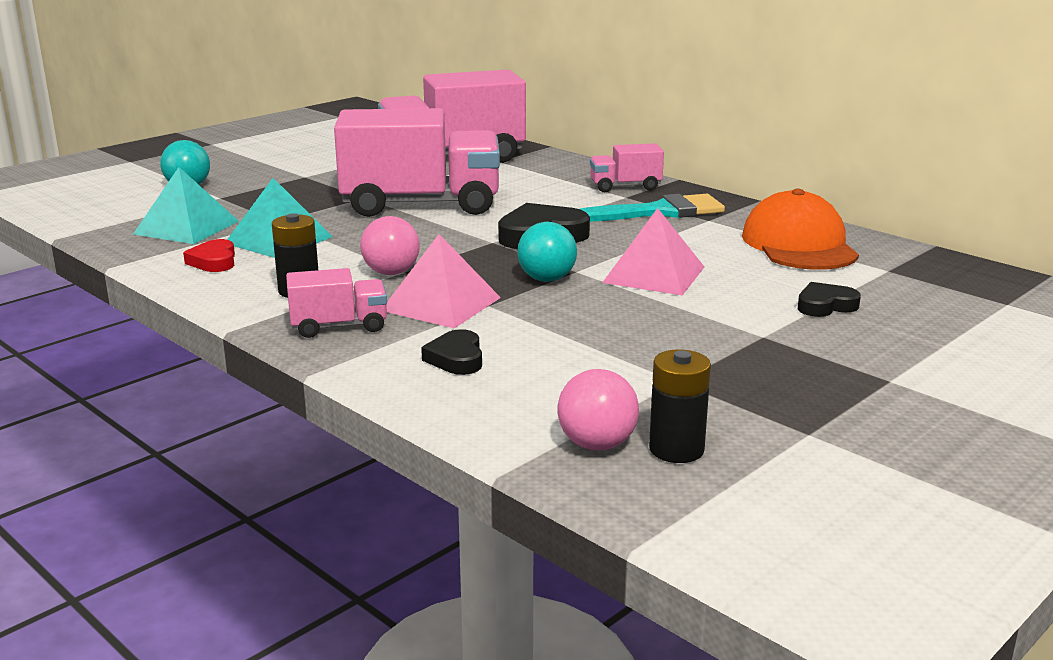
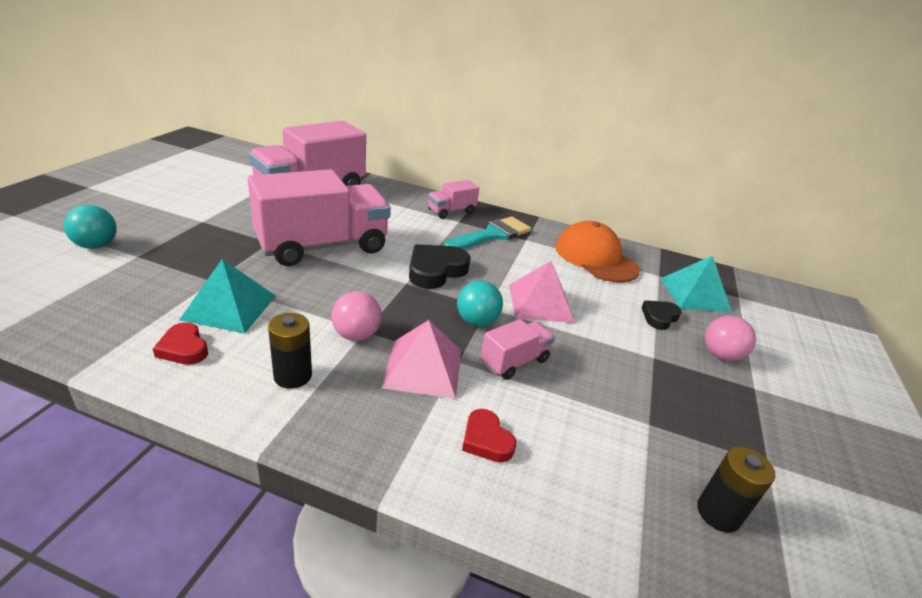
camera: 30 degrees left, 10 degrees up
turquoise pyramid [133,167,239,244] -> turquoise pyramid moved to [660,256,732,312]
pink truck [286,268,387,338] -> pink truck moved to [481,319,555,380]
black heart [421,329,482,375] -> red heart [462,409,516,462]
pink ball [557,369,639,451] -> pink ball moved to [705,316,756,361]

